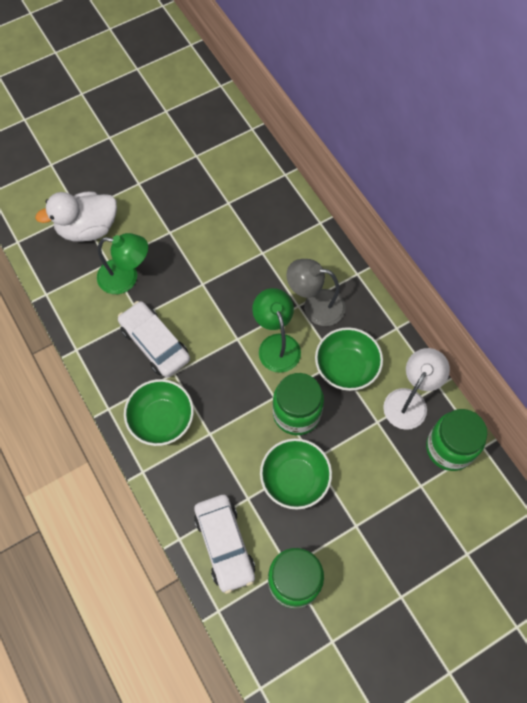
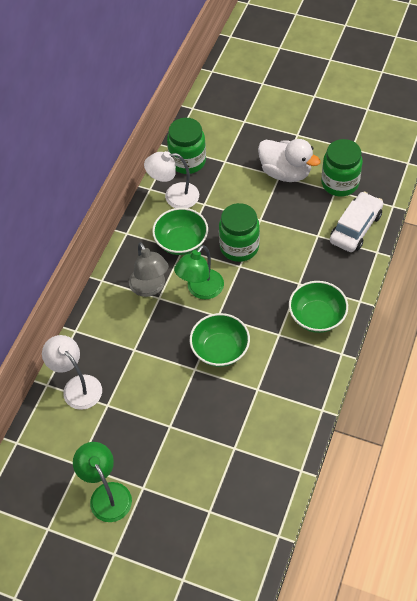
camera: 125 degrees left, 10 degrees down
white duck [35,192,117,242] -> white duck moved to [258,139,321,182]
green lamp [97,233,148,294] -> green lamp moved to [73,442,132,522]
white car [118,301,190,378] -> none
green bowl [260,438,332,510] -> green bowl moved to [190,313,250,367]
none -> white lamp [42,335,102,410]

